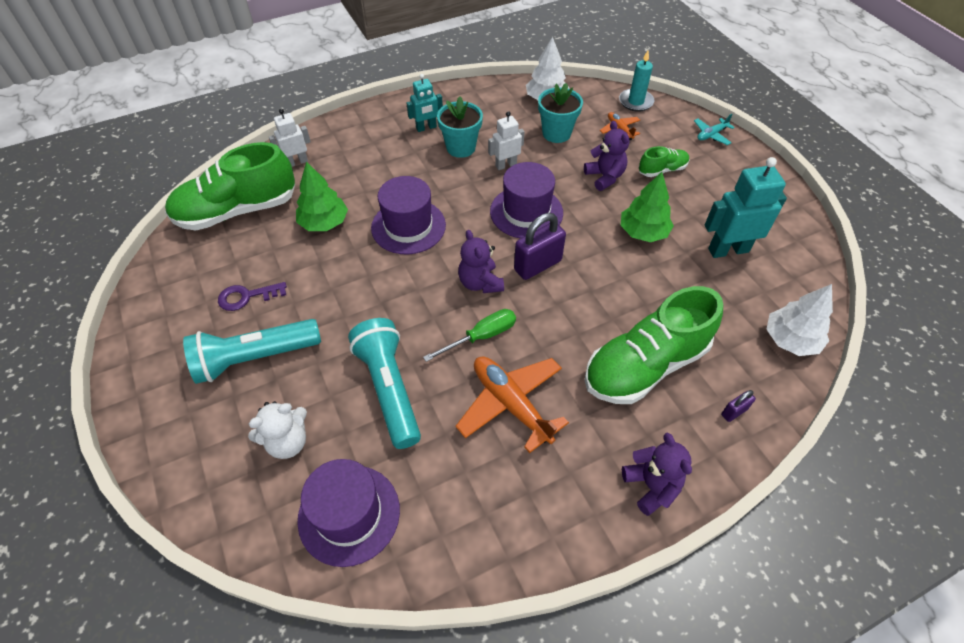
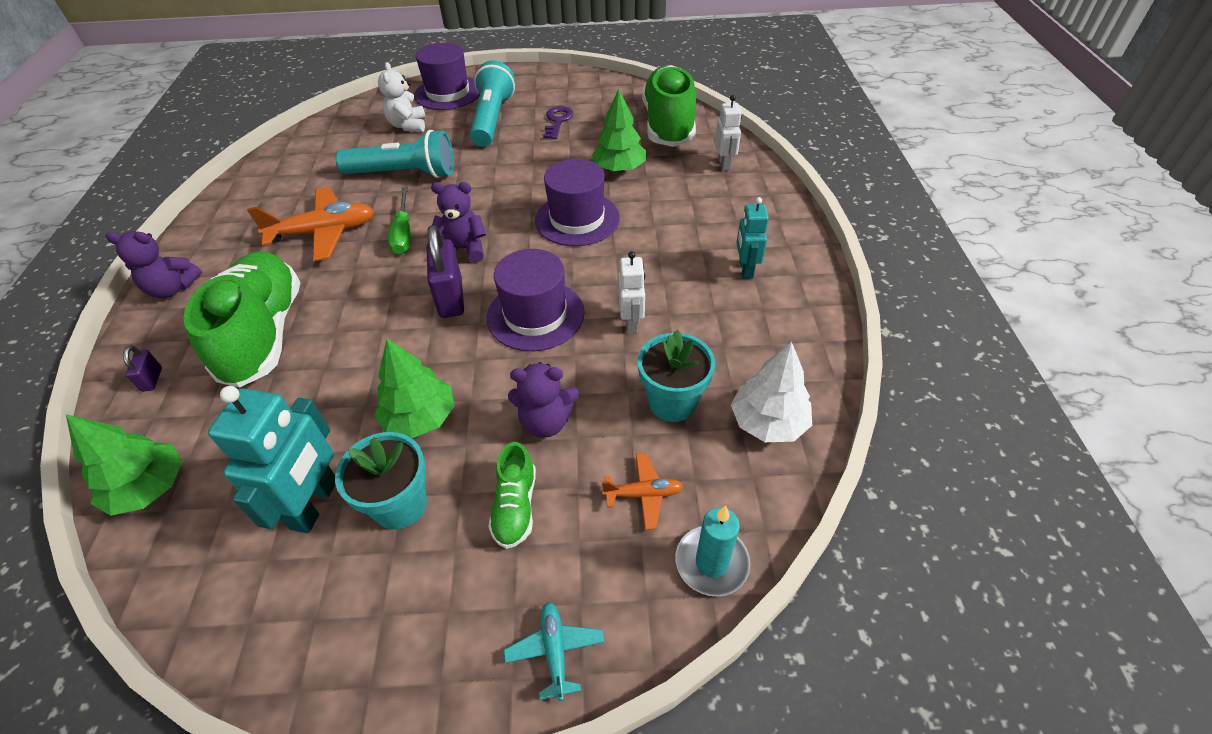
camera: 115 degrees right, 5 degrees down
purple hat [297,459,400,567] -> purple hat moved to [414,43,480,110]
turquoise flower pot [437,96,483,158] -> turquoise flower pot moved to [335,432,427,530]
white tree [767,284,833,356] -> green tree [66,414,182,516]

